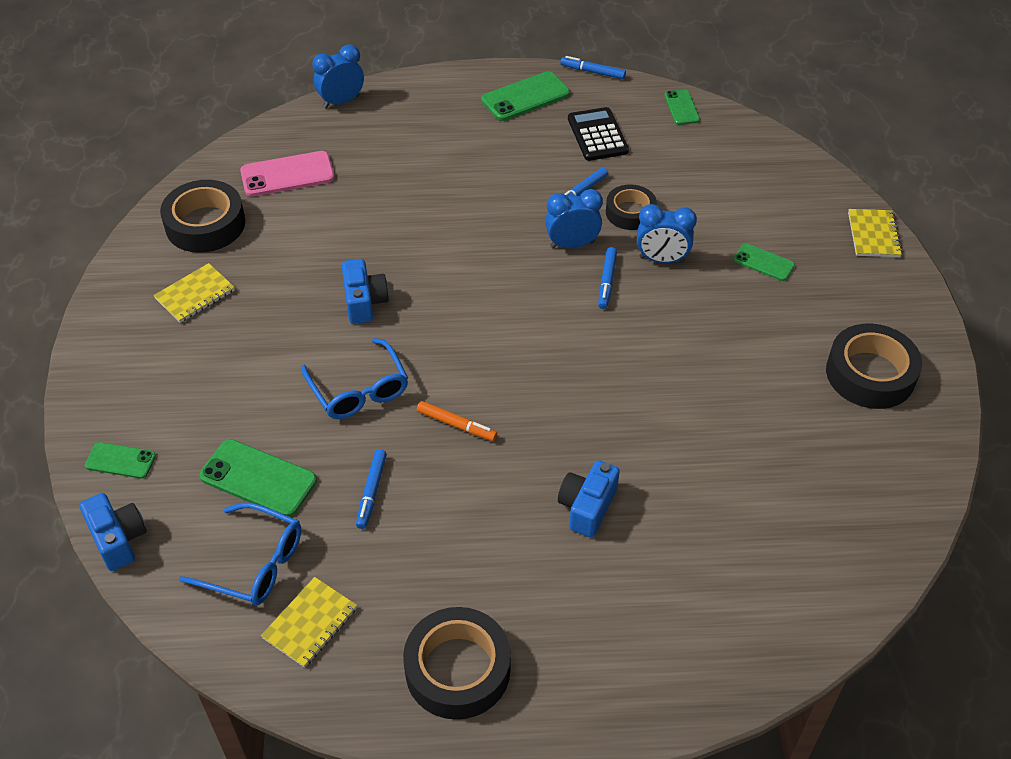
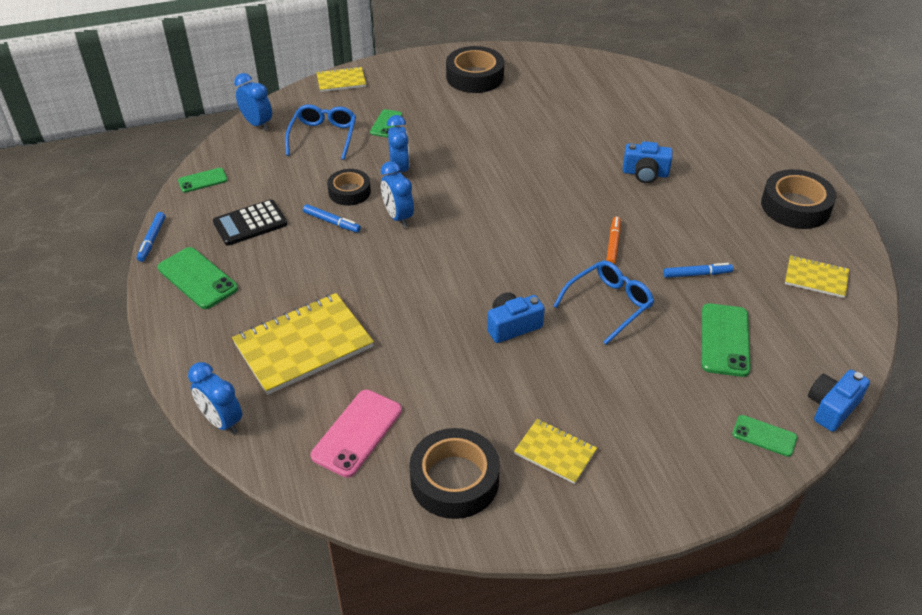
camera: 105 degrees left, 5 degrees down
green phone [85,442,156,479] -> green phone turned 60 degrees counterclockwise [732,415,797,457]
blue glasses [179,503,301,605] -> blue glasses moved to [285,104,356,160]
pink phone [240,151,335,197] -> pink phone turned 60 degrees clockwise [311,390,402,478]
blue marker [598,247,617,309] -> none
none -> yellow notebook [232,293,374,395]
none -> blue clock [234,73,272,131]

